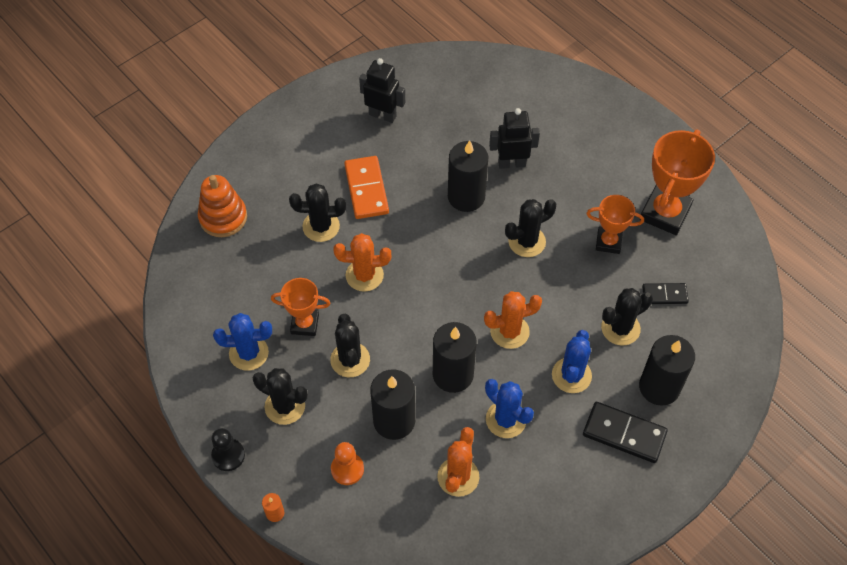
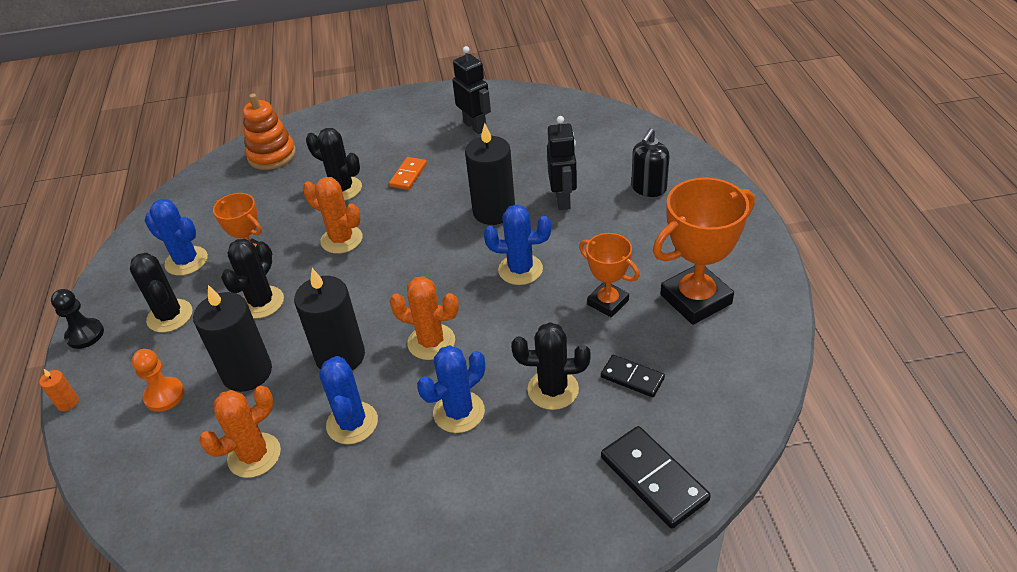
camera: 35 degrees right, 15 degrees down
orange domino [344,156,389,219] -> orange domino [389,157,427,190], size x0.61
black robot [489,108,540,169] -> black robot turned 60 degrees clockwise [547,116,577,210]
black cactus [505,199,556,257] -> blue cactus [484,204,551,285]
black domino [583,402,668,463] -> black domino moved to [601,426,711,529]
black candle [639,335,695,406] -> none
none -> black soap dispenser [631,128,669,197]

